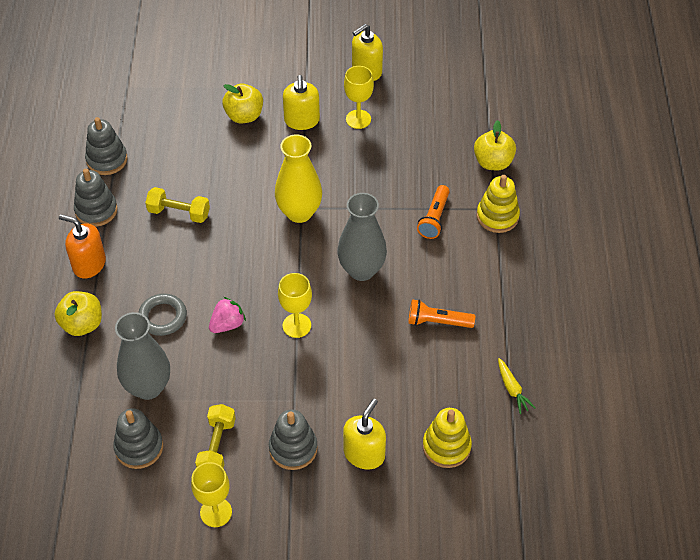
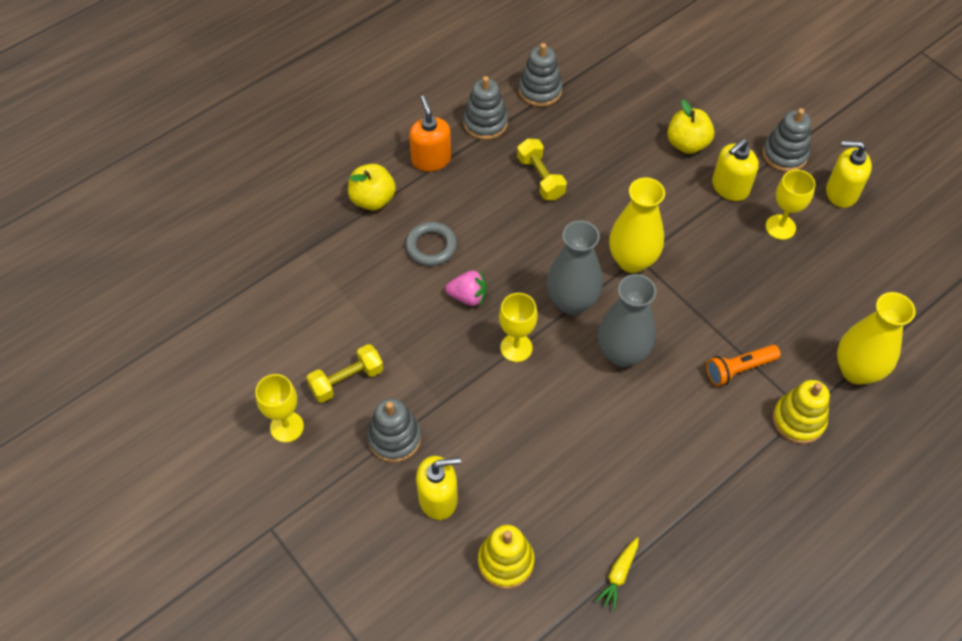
camera: 50 degrees right, 5 degrees up
grey stacking toy [113,409,163,469] -> grey stacking toy moved to [762,108,811,172]
grey vase [115,312,170,400] -> grey vase moved to [547,220,603,315]
orange flashlight [408,299,475,328] -> none
yellow apple [474,120,516,170] -> yellow vase [837,292,916,385]

